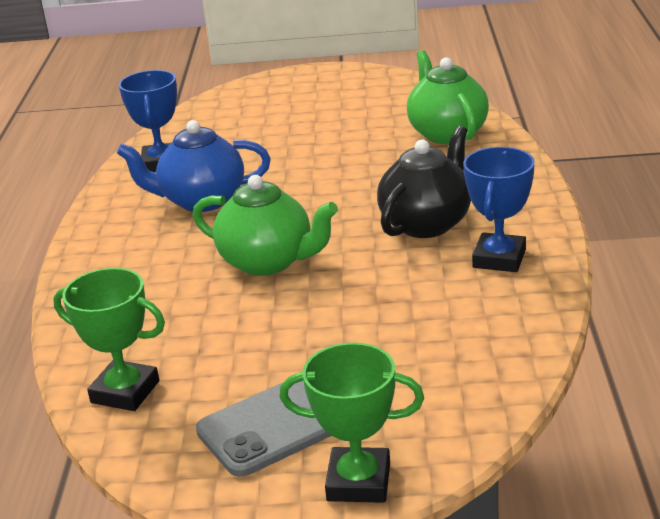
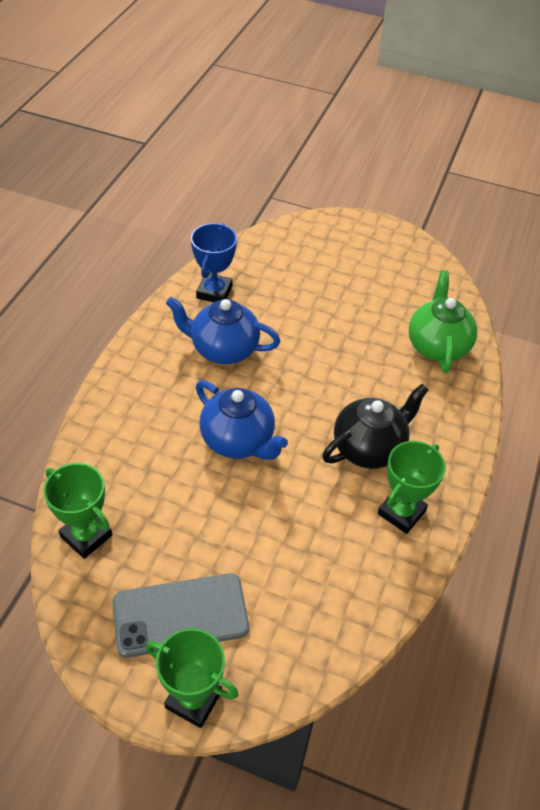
camera: 15 degrees right, 20 degrees up
green teapot [193,175,338,276] -> blue teapot [196,380,288,460]
blue trophy [463,147,535,272] -> green trophy [378,441,446,534]

